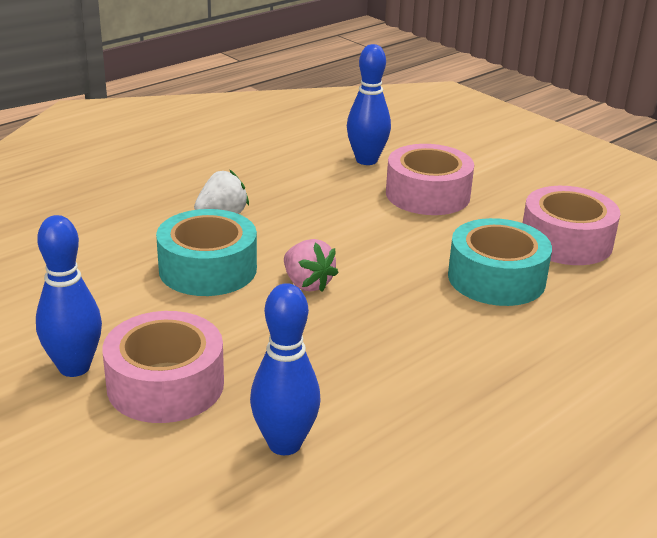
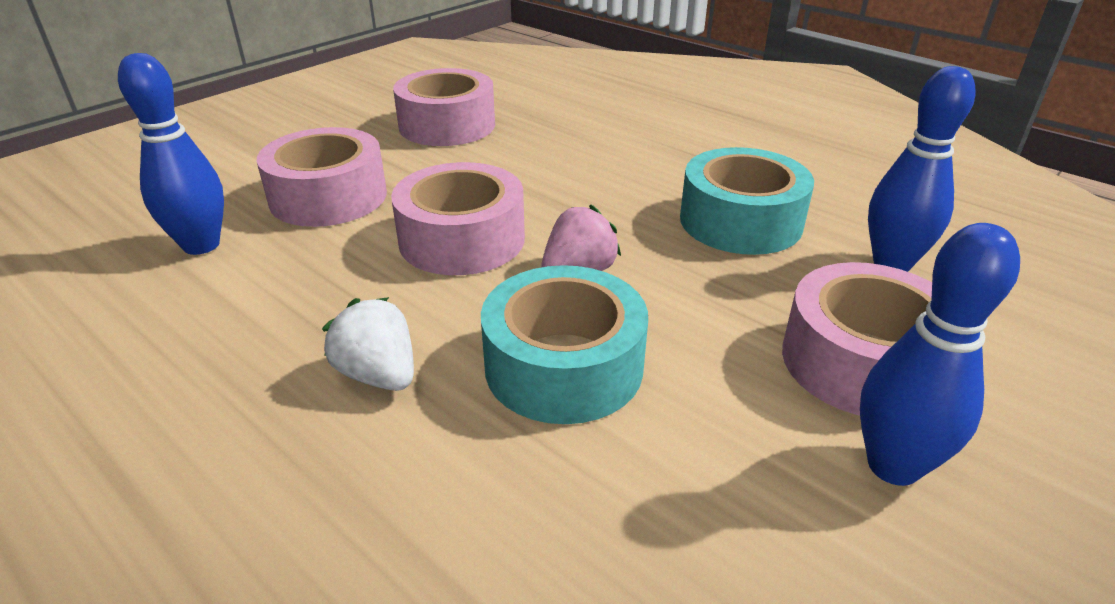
camera: 95 degrees left, 5 degrees up
turquoise tape [448,218,552,306] -> turquoise tape moved to [680,147,814,255]
none -> pink tape [391,162,525,275]

